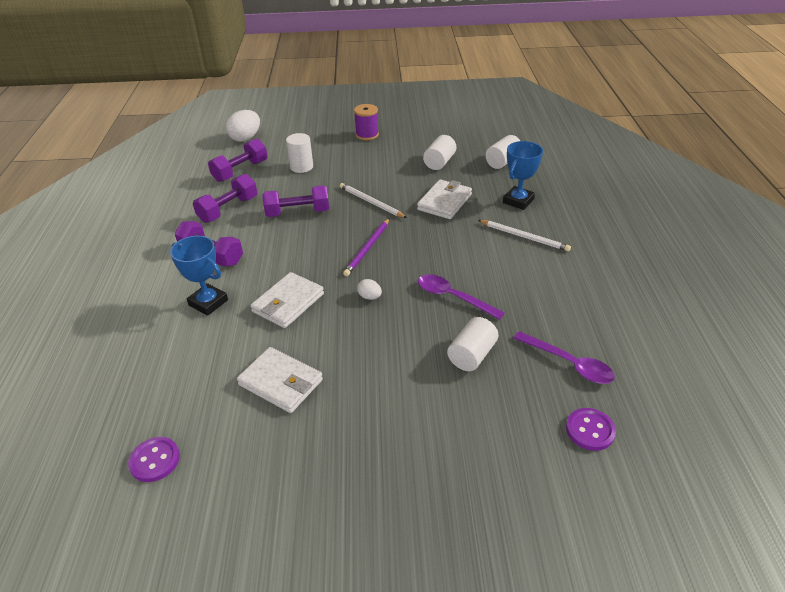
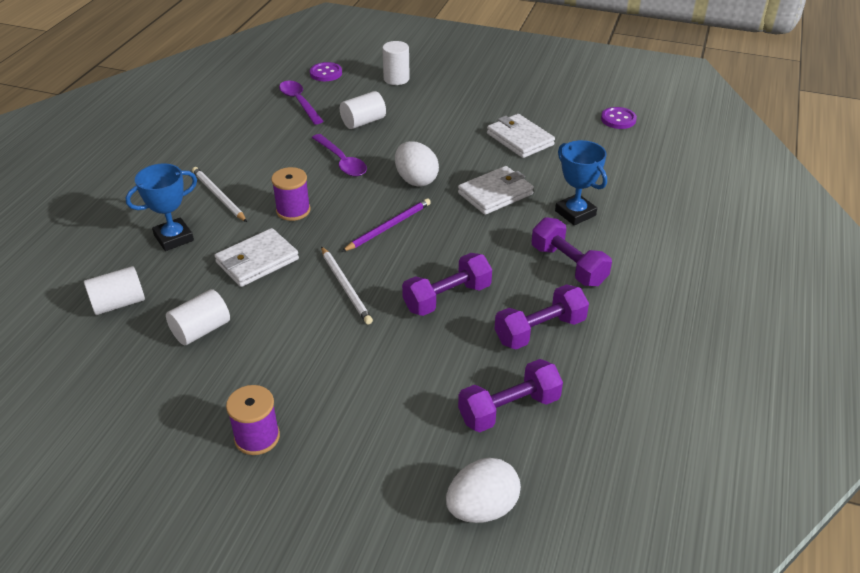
camera: 160 degrees left, 0 degrees up
purple dumbbell [262,185,329,217] -> purple dumbbell turned 45 degrees counterclockwise [402,253,492,316]
white cylinder [286,133,313,173] -> white cylinder moved to [382,41,410,85]
white egg [357,279,382,300] -> white egg [395,141,439,187], size x1.99
none -> purple spool [271,167,311,221]

